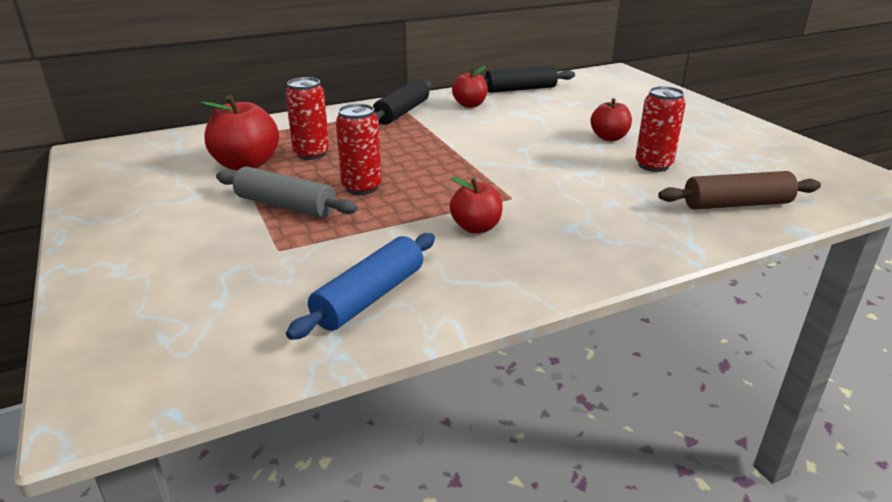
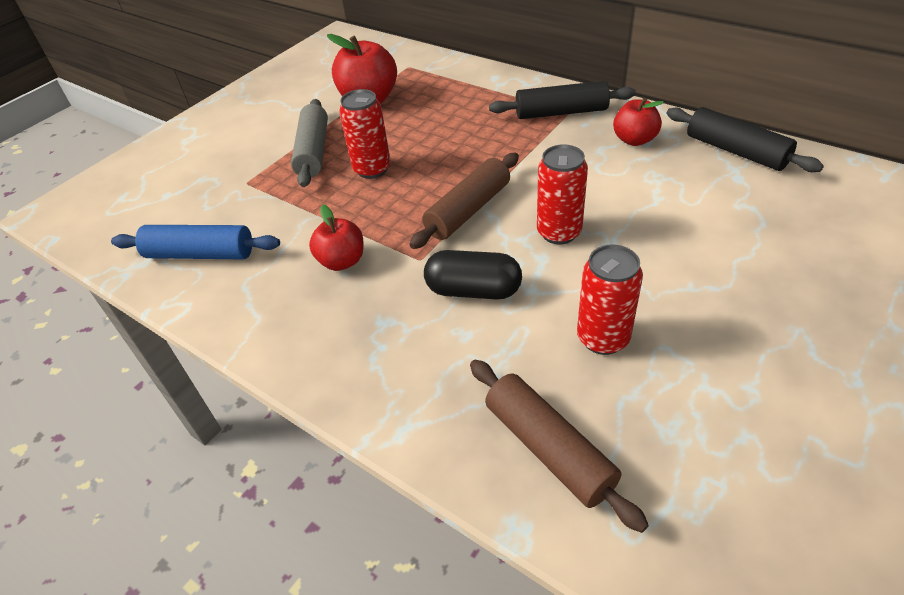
camera: 65 degrees right, 15 degrees up
red can [285,77,330,160] -> red can moved to [537,144,588,244]
red apple [591,98,632,141] -> none
none -> brown rolling pin [409,153,519,249]
none -> black capsule [424,250,522,299]

